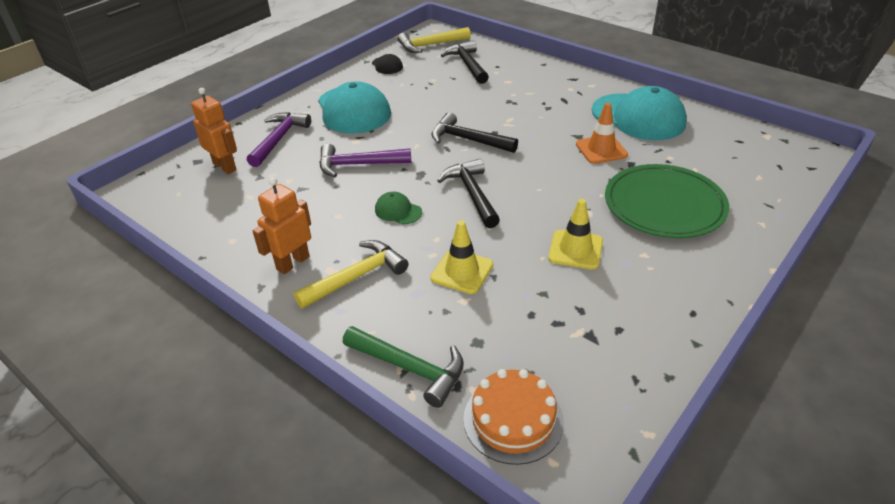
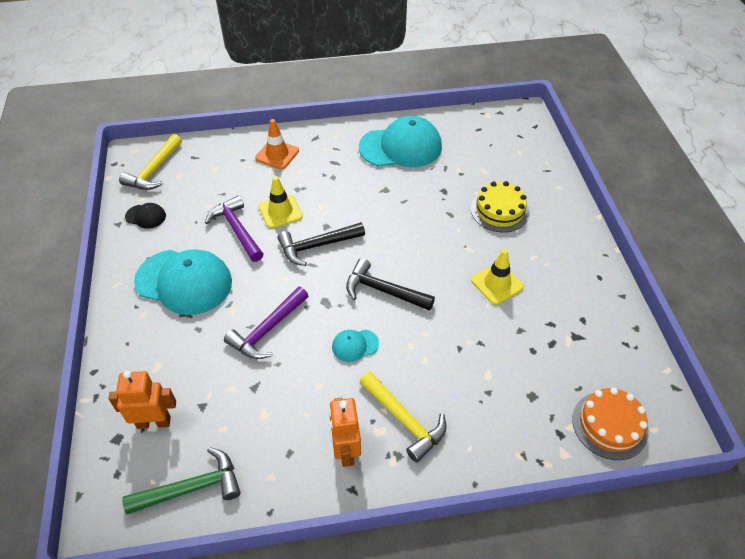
camera: 50 degrees left, 10 degrees up
purple hammer [247,112,311,167] -> purple hammer moved to [205,195,264,262]
yellow hammer [294,240,409,309] -> yellow hammer turned 135 degrees clockwise [360,371,447,463]
green hammer [343,326,464,408] -> green hammer moved to [122,447,240,514]
green cap [375,192,422,225] -> turquoise cap [332,330,379,362]
yellow traffic cone [430,221,493,294] -> yellow traffic cone moved to [258,176,303,229]
black hammer [440,40,489,84] -> none
orange traffic cone [576,103,628,164] -> orange traffic cone moved to [255,119,299,169]
green plate [605,164,729,238] -> yellow cake [471,181,529,232]

